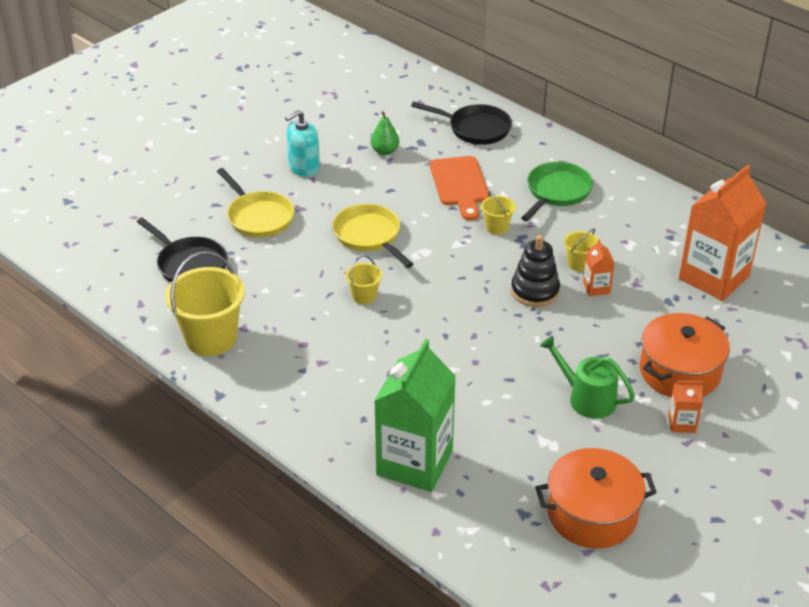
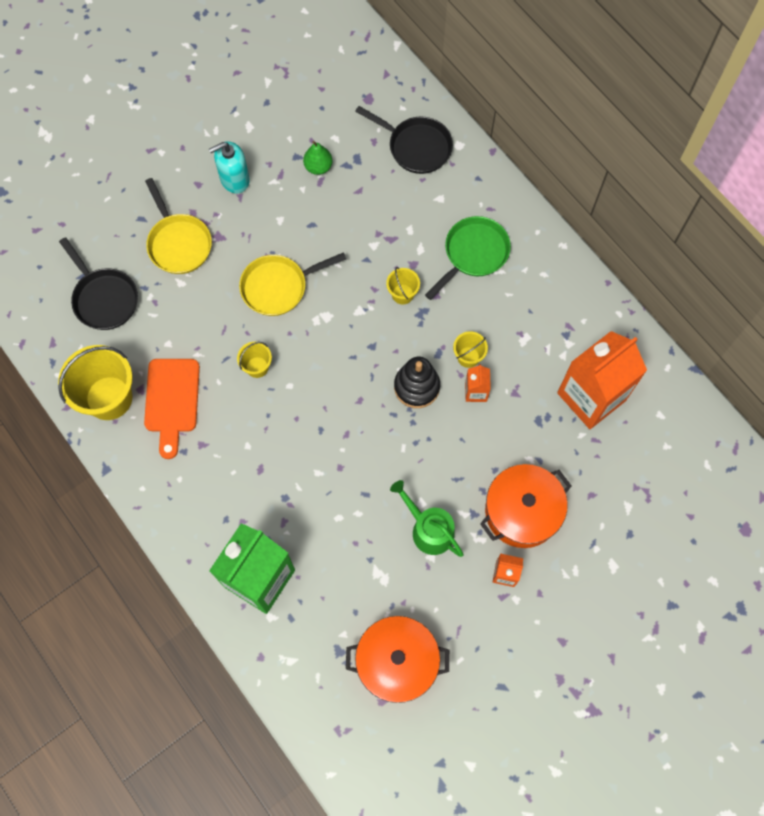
camera: 10 degrees right, 30 degrees up
yellow pan [332,204,413,268] -> yellow pan turned 90 degrees counterclockwise [239,252,346,316]
orange cutting board [430,156,489,220] -> orange cutting board moved to [144,359,200,459]

